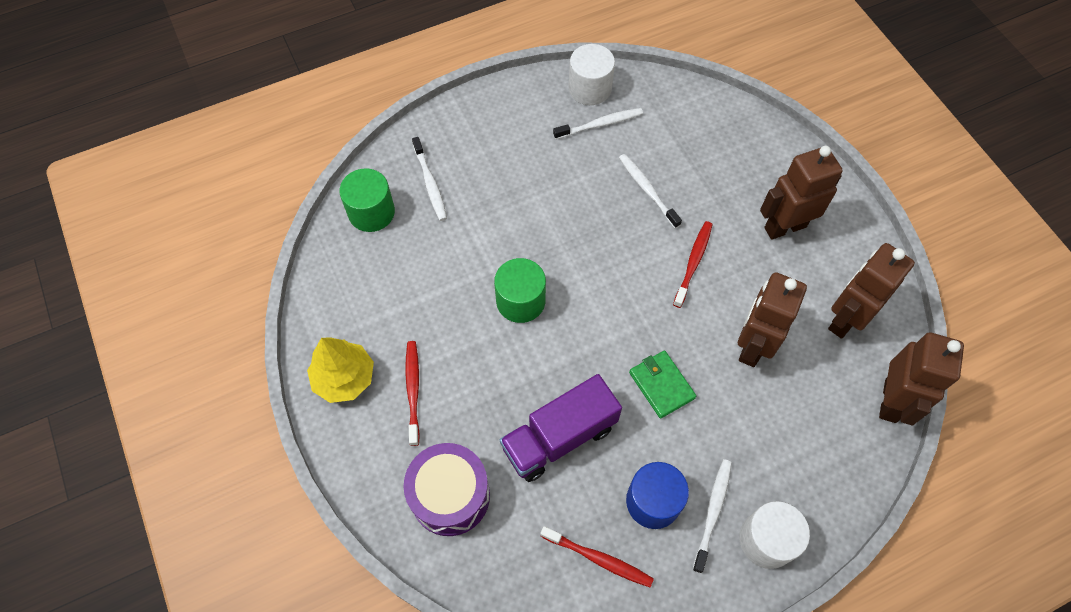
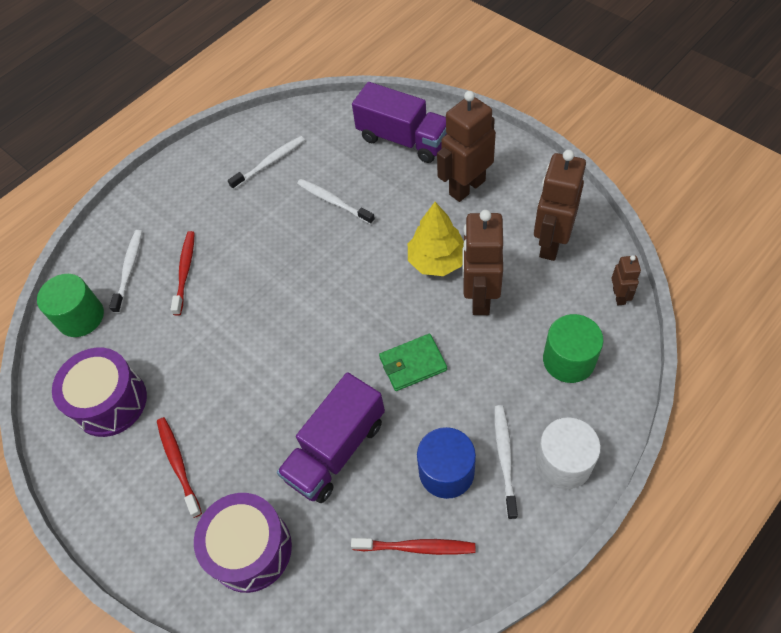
camera: 15 degrees left, 5 degrees down
yellow tree [307,337,374,403] -> yellow tree moved to [408,202,464,276]
white toothbrush [412,137,447,221] -> white toothbrush turned 135 degrees counterclockwise [109,230,142,313]
green cylinder [494,258,546,323] -> green cylinder moved to [543,314,604,383]
white cylinder [568,44,615,105] -> none
green wallet [629,350,696,419] -> green wallet turned 60 degrees counterclockwise [379,334,447,391]
red toothbrush [673,221,713,308] -> red toothbrush moved to [171,231,195,316]
brown robot [879,332,964,425] -> brown robot [611,255,641,305], size x0.50
none -> purple drum [52,347,147,437]
none -> purple truck [352,82,447,163]

